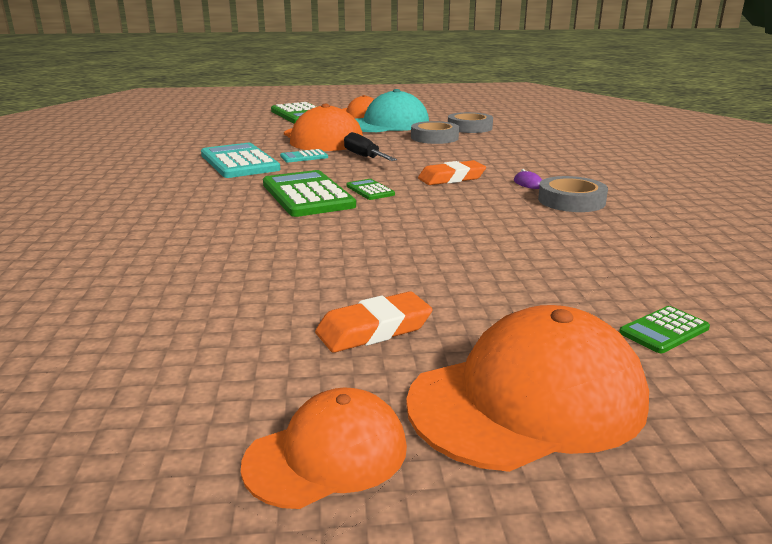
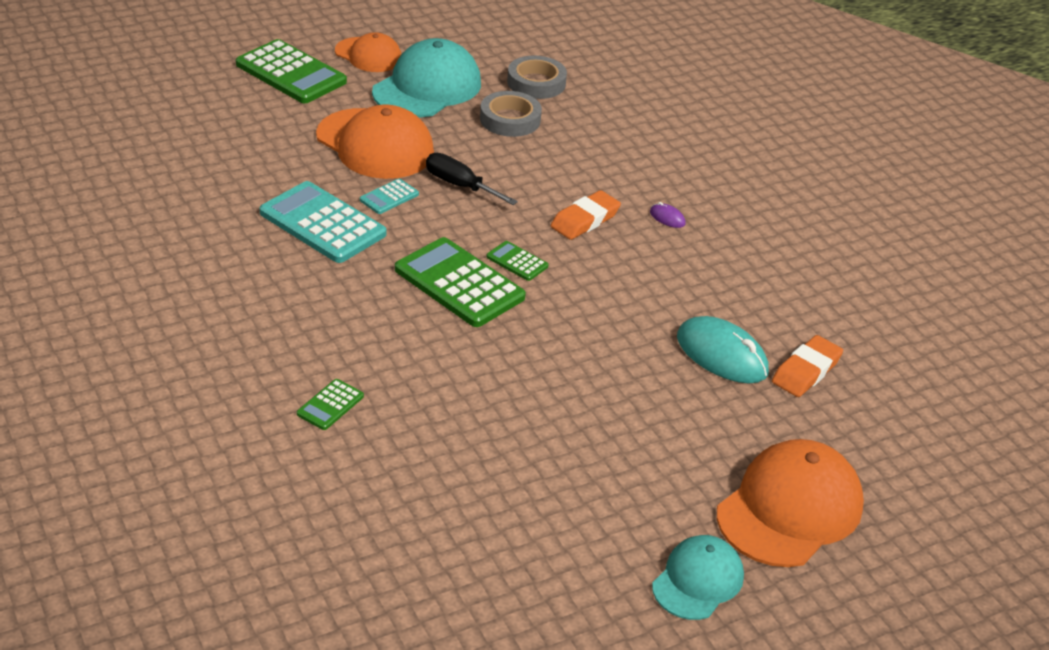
camera: 25 degrees left, 15 degrees up
orange cap [241,388,407,509] -> turquoise cap [652,535,744,620]
orange eraser [315,291,433,353] -> orange eraser moved to [772,335,843,397]
grey tape [538,176,608,212] -> none
green calculator [619,306,710,353] -> green calculator moved to [297,379,364,430]
none -> turquoise mouse [677,316,769,384]

